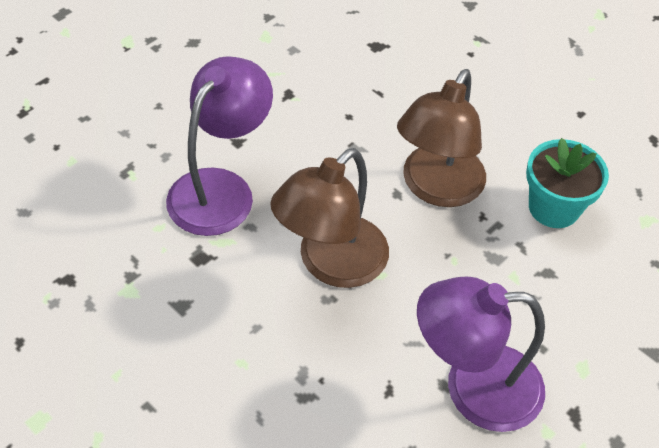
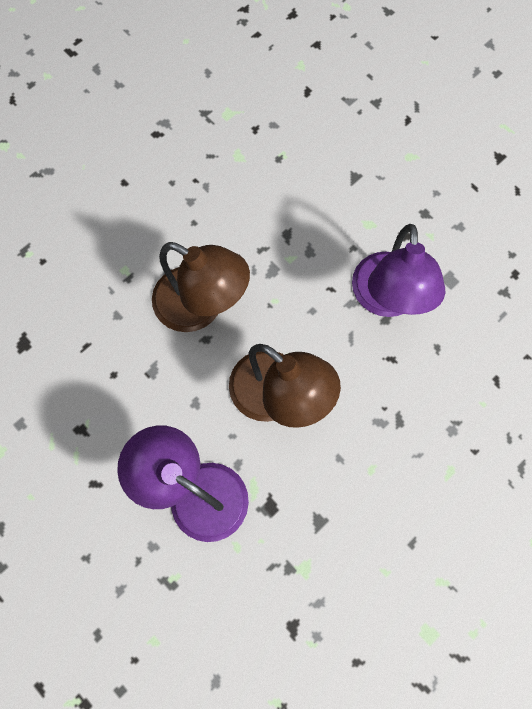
camera: 85 degrees left, 20 degrees up
turquoise flower pot [526,138,609,228] -> none

